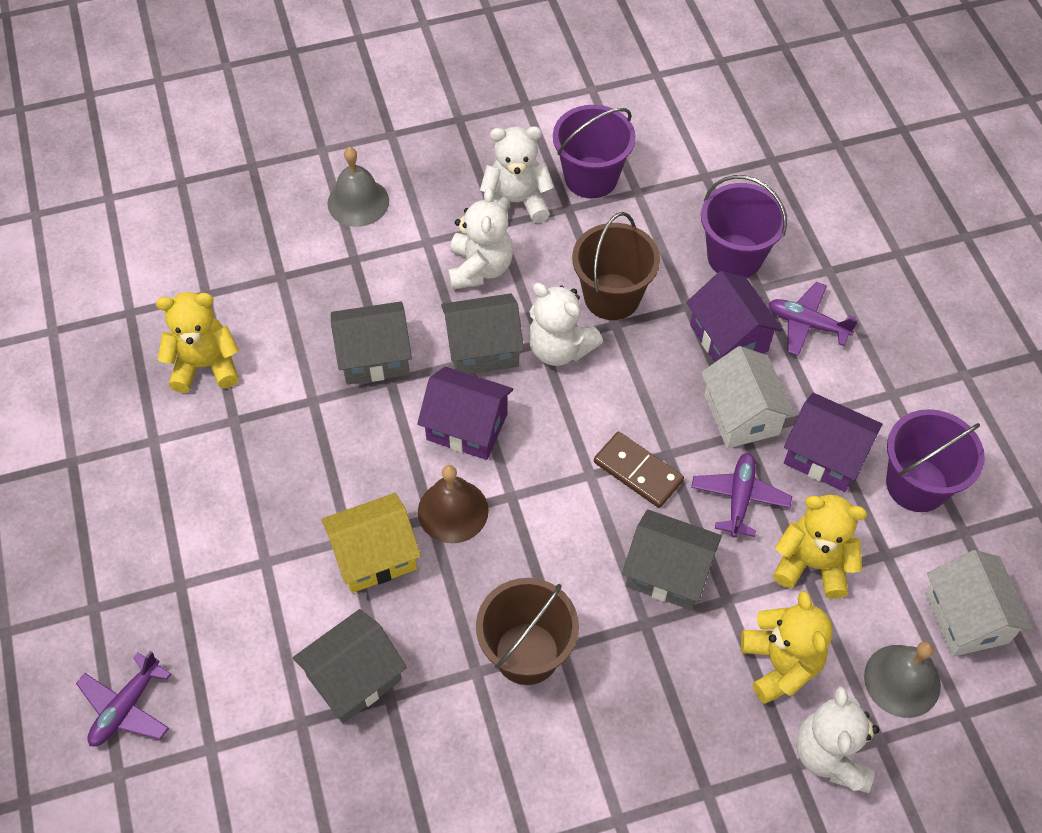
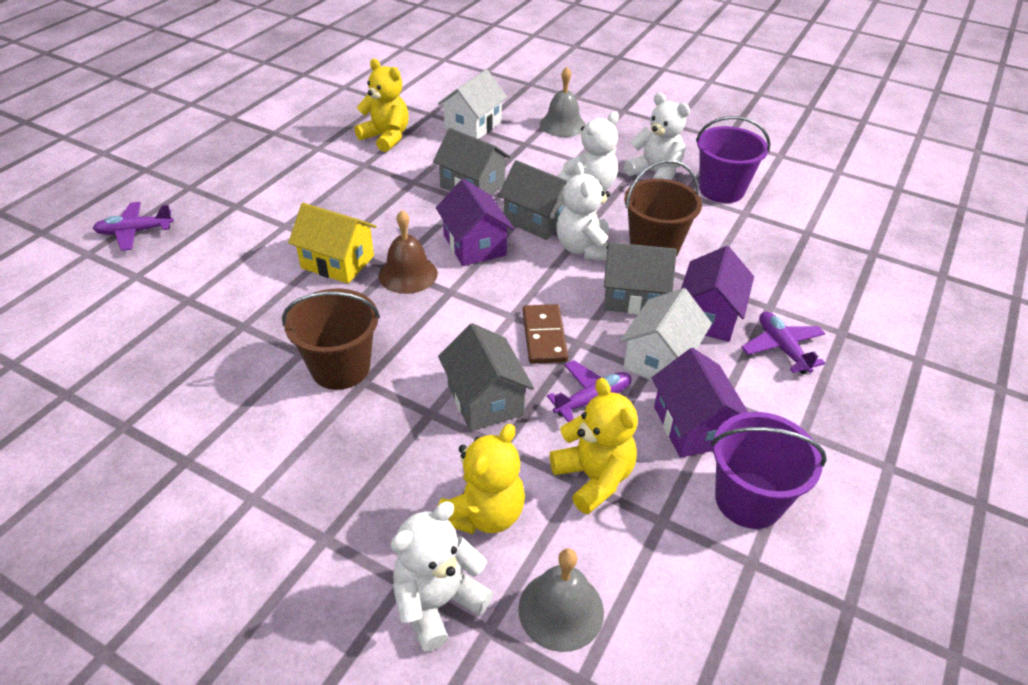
camera: 45 degrees right, 15 degrees down
grey house [292,609,407,724] -> grey house moved to [604,242,677,315]
purple bucket [701,175,788,278] -> none
white house [925,550,1033,657] -> white house moved to [438,69,507,139]

